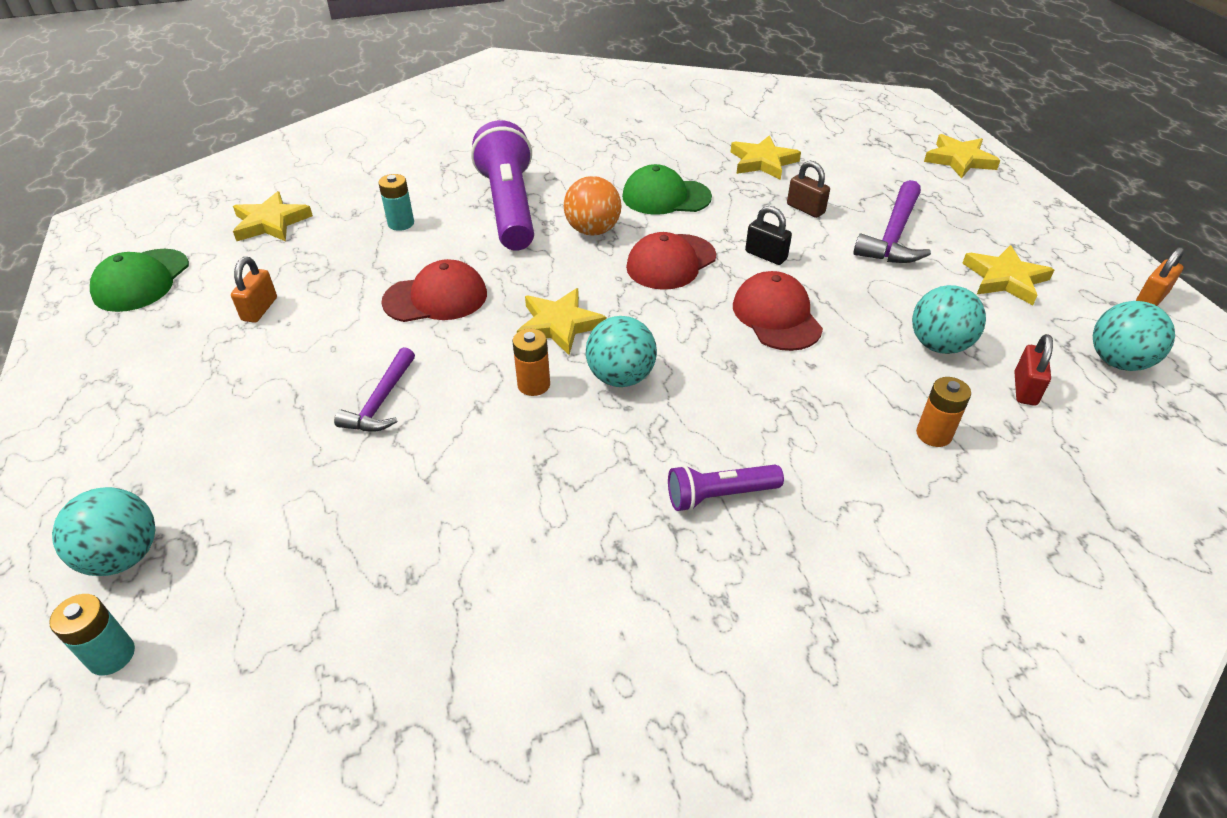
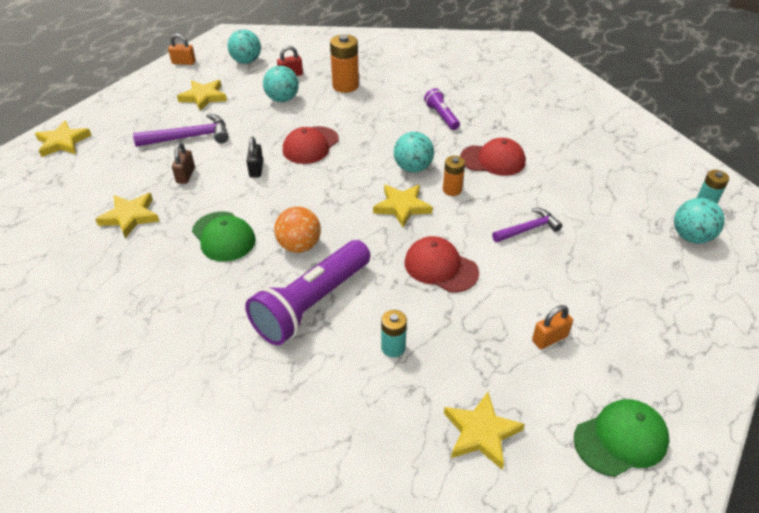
camera: 130 degrees left, 0 degrees up
red cap [626,232,716,290] -> red cap moved to [460,138,526,176]
purple flashlight [668,465,784,511] -> purple flashlight turned 150 degrees counterclockwise [424,88,460,130]
orange battery [916,377,971,447] -> orange battery [330,35,359,93], size x1.66

